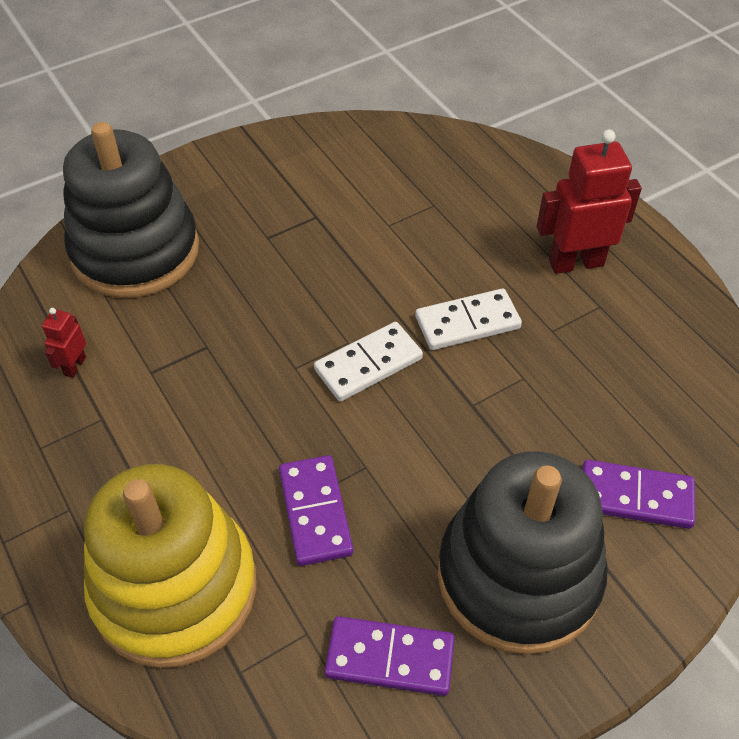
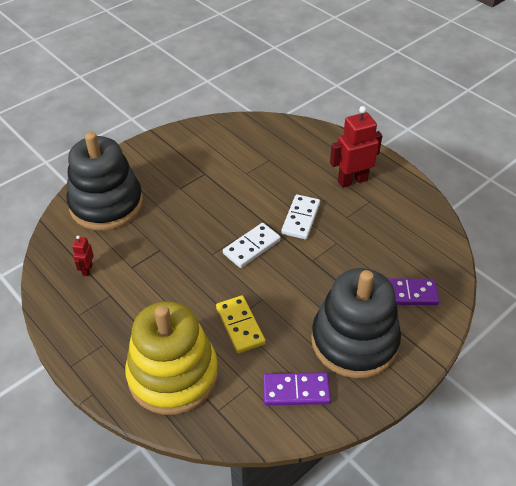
camera: 10 degrees left, 5 degrees down
purple domino [279,455,353,566] -> yellow domino [216,295,266,353]
white domino [415,289,522,350] -> white domino turned 45 degrees counterclockwise [281,194,320,239]

